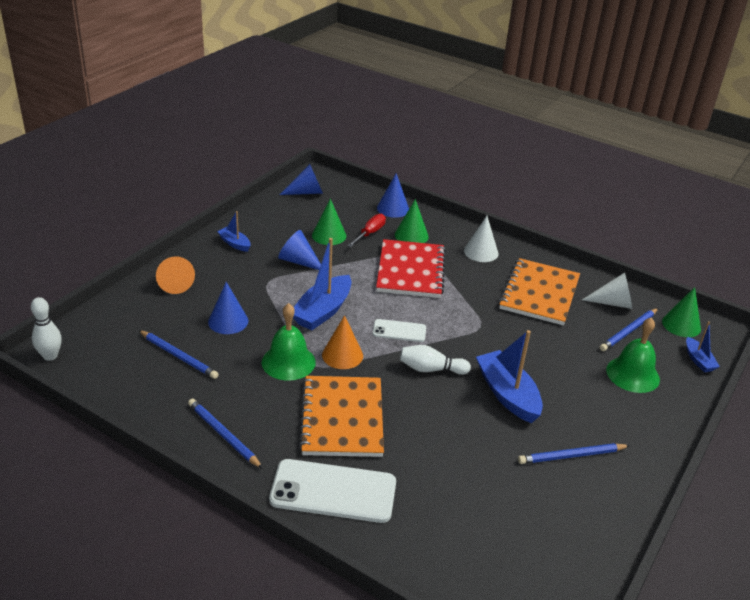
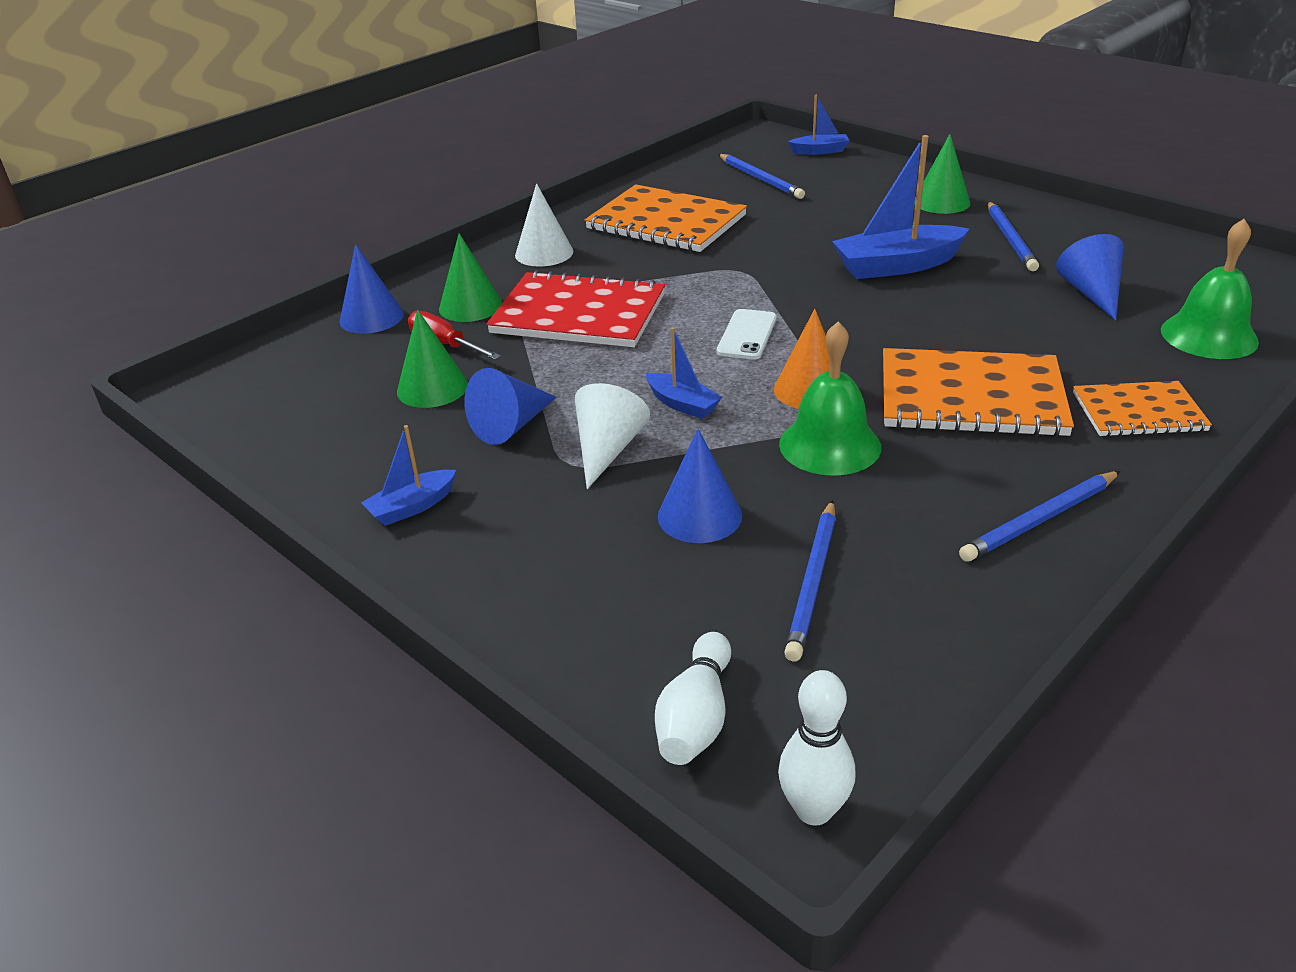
camera: 75 degrees left, 0 degrees up
blue pencil [139,330,219,379] -> blue pencil turned 150 degrees clockwise [784,500,836,661]
orange cone [156,256,195,294] -> none
white phone [269,459,396,523] -> orange notebook [1073,381,1212,437]
blue cone [280,164,323,195] -> blue cone moved to [1056,234,1124,321]
blue boat [293,238,352,330] -> blue boat [646,327,722,419], size x0.53
white bowling pin [400,345,471,375] -> white bowling pin moved to [655,632,731,765]
white cone [582,273,633,309] -> white cone moved to [575,383,650,489]
green bell [606,318,660,393] -> green bell moved to [1161,219,1259,359]
green cone [662,287,701,337] -> green cone moved to [914,134,970,214]

